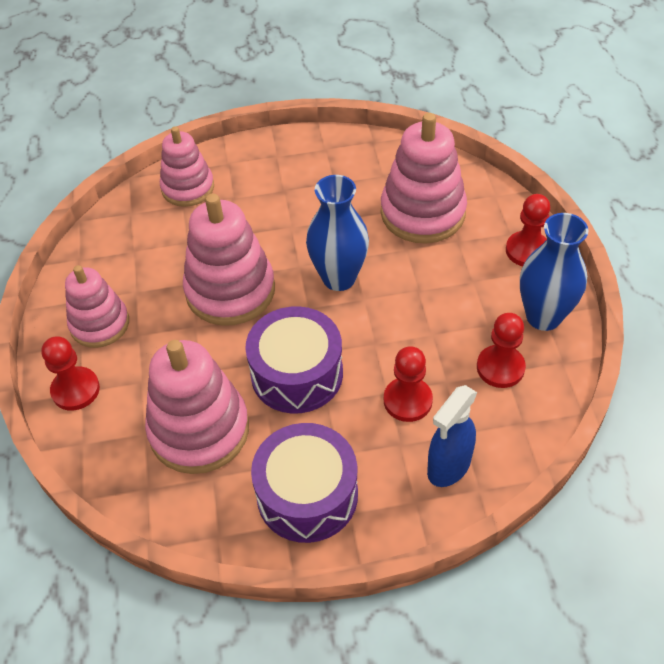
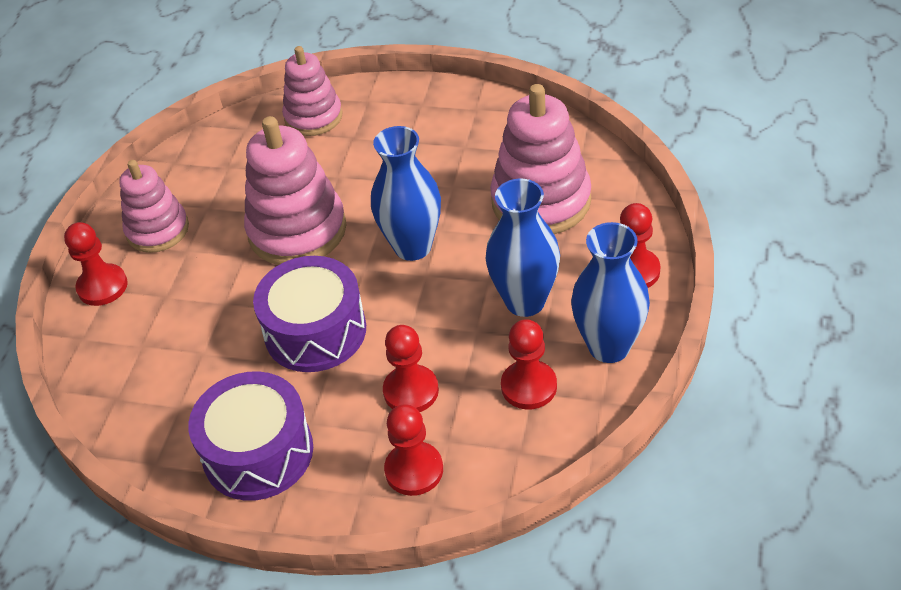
camera: 25 degrees right, 5 degrees down
pink stacking toy [145,340,249,474] -> none
blue spray bottle [427,385,477,487] -> red pawn [384,404,443,496]
none -> blue vase [486,179,560,317]

